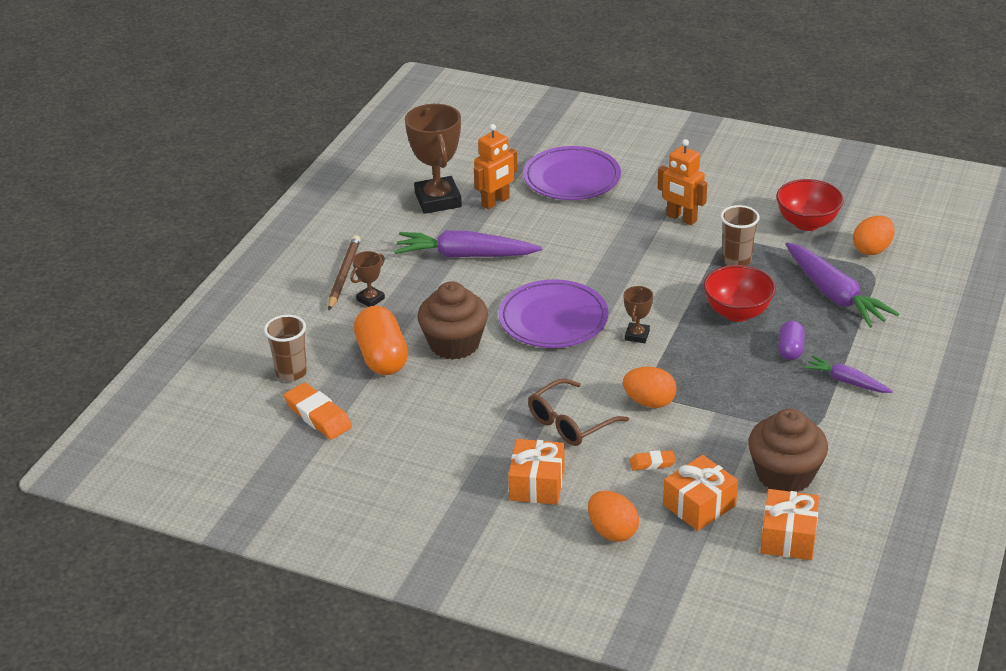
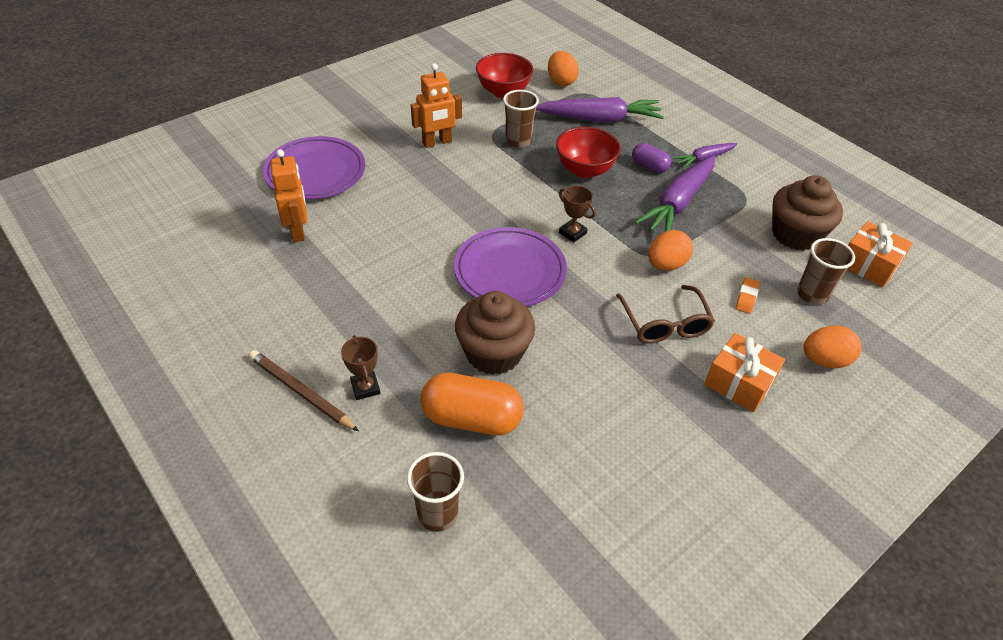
camera: 65 degrees left, 10 degrees up
orange eraser [284,383,352,440] -> none
purple carrot [394,230,542,258] -> purple carrot moved to [635,155,715,231]
brown trophy [405,104,462,214] -> none
orange gift [663,455,738,531] -> brown cup [797,238,855,305]

